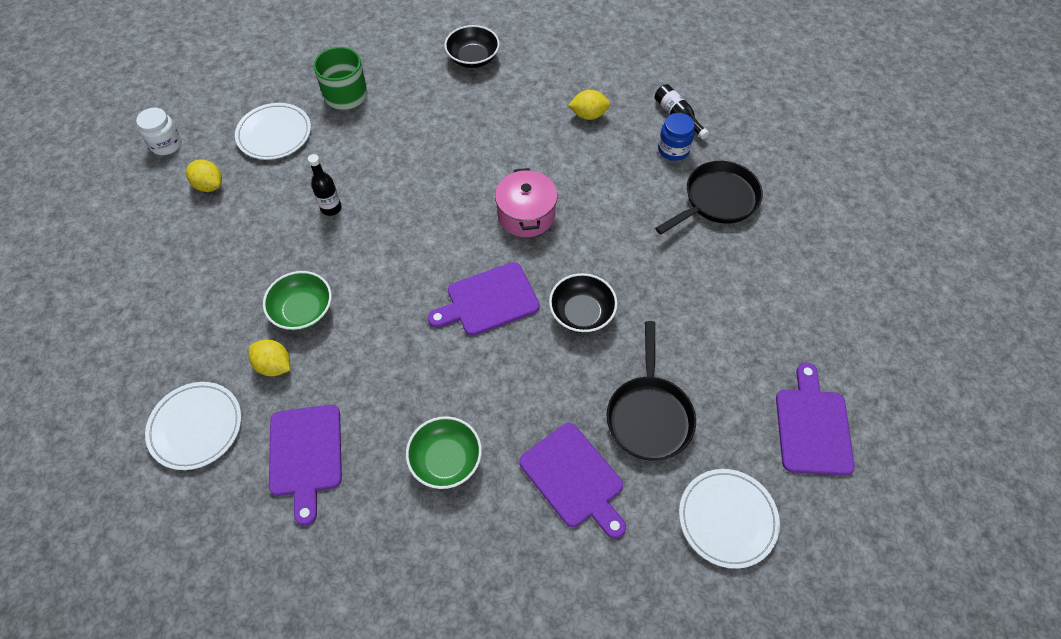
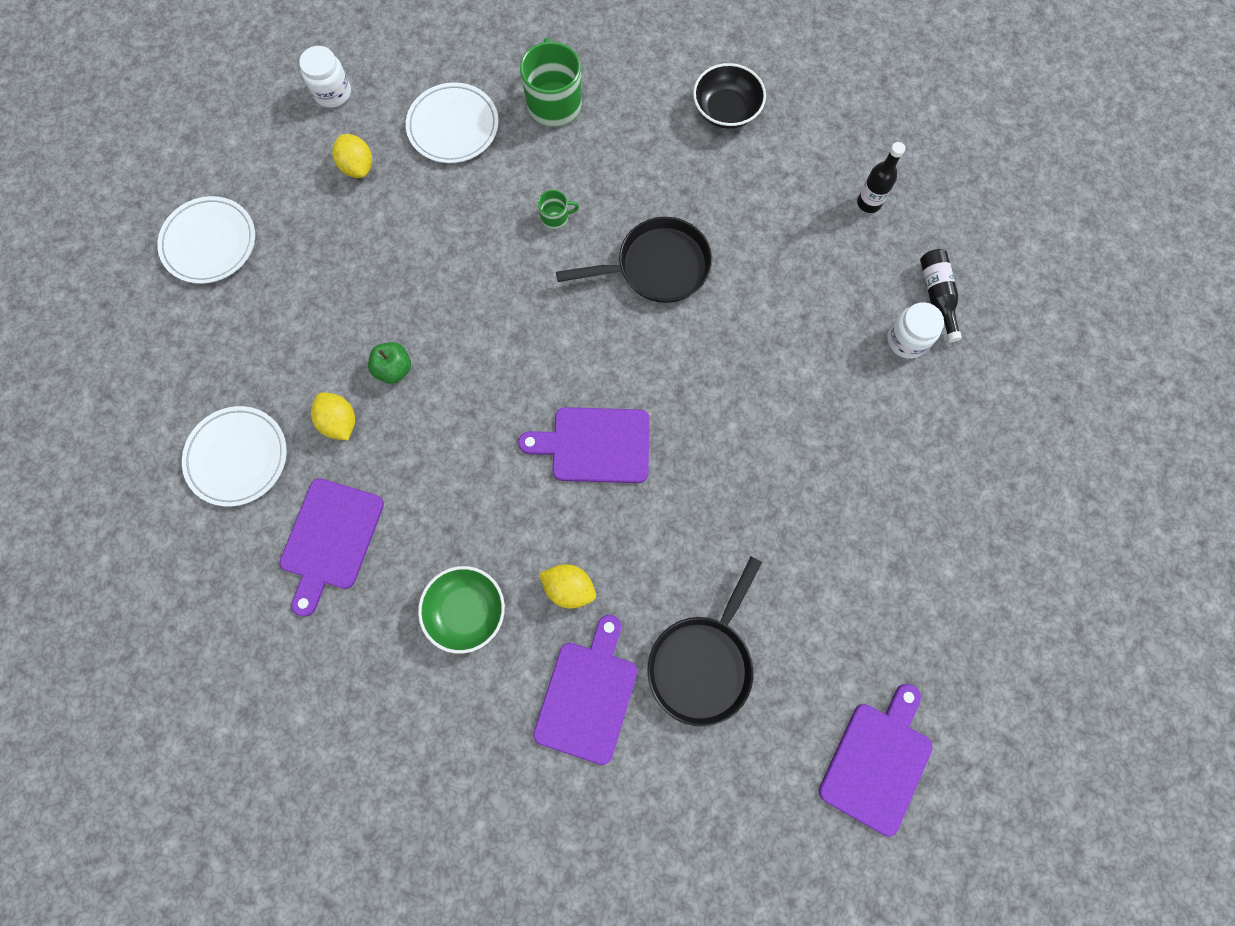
camera: 25 degrees right, 15 degrees up
green bowl [263,271,332,330] -> green apple [368,342,411,384]
black bottle [308,154,342,216] -> black bottle moved to [857,142,905,213]
pink pot [495,168,558,237] -> none
purple cutting board [519,423,626,539] -> purple cutting board turned 150 degrees counterclockwise [533,615,637,765]
black bowl [549,273,618,333] -> none
yellow lemon [568,90,610,120] -> yellow lemon moved to [539,564,596,609]
black pan [655,161,763,235] -> black pan moved to [556,217,712,303]
blue jar [658,113,695,161] -> white jar [887,302,944,359]
white plate [679,469,780,569] -> white plate moved to [157,196,255,284]
none -> green mug [538,190,579,229]

